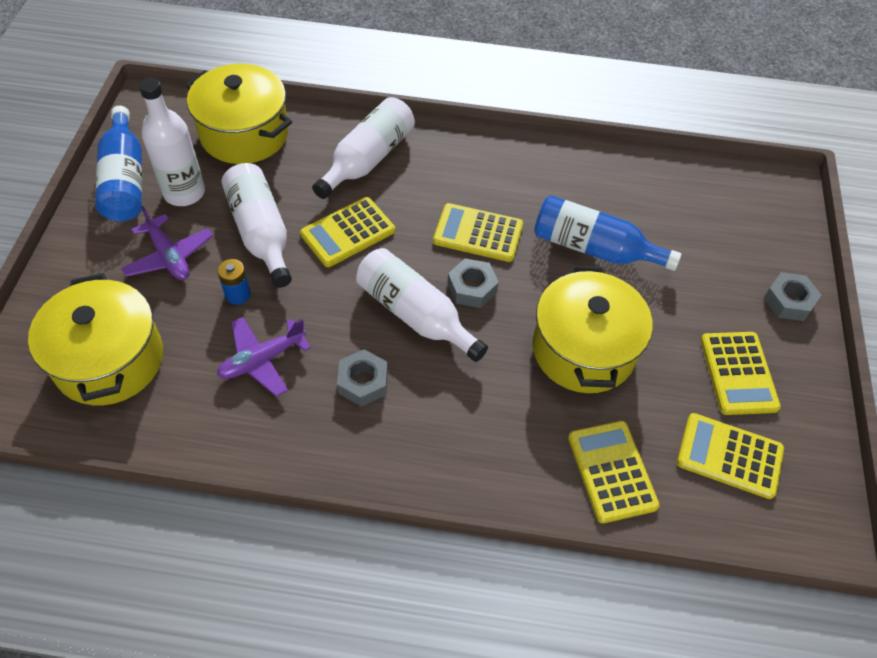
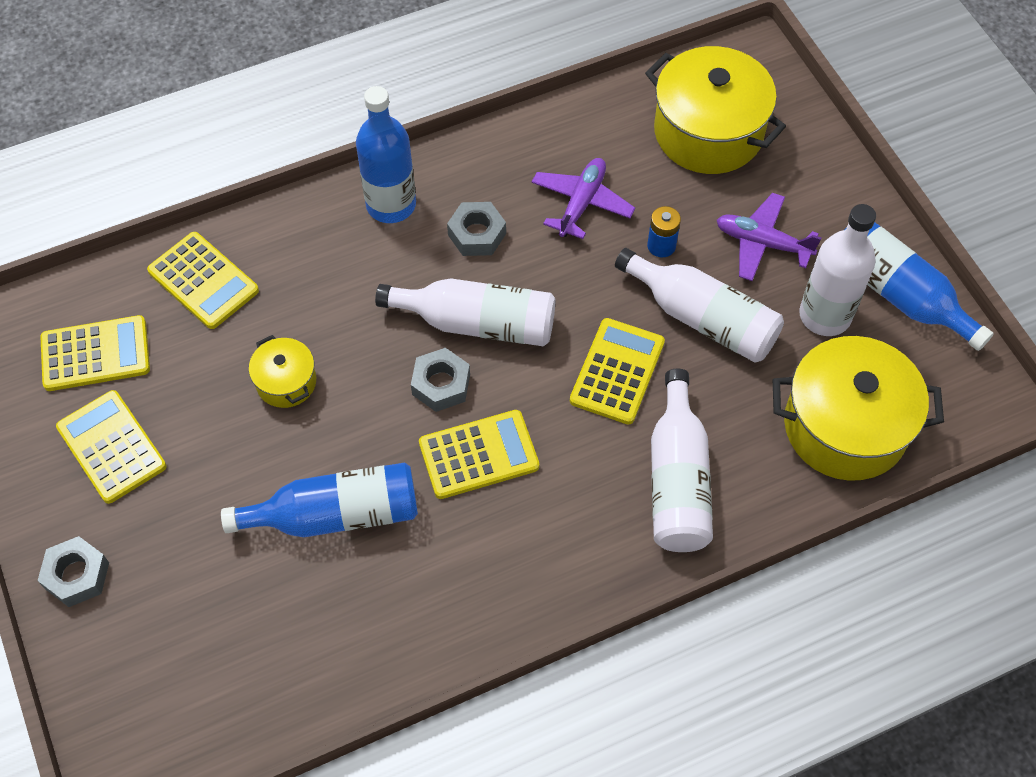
camera: 150 degrees right, 5 degrees up
yellow pot [532,266,653,393] -> yellow pot [249,335,316,408], size x0.50
none -> blue bottle [356,86,416,223]

